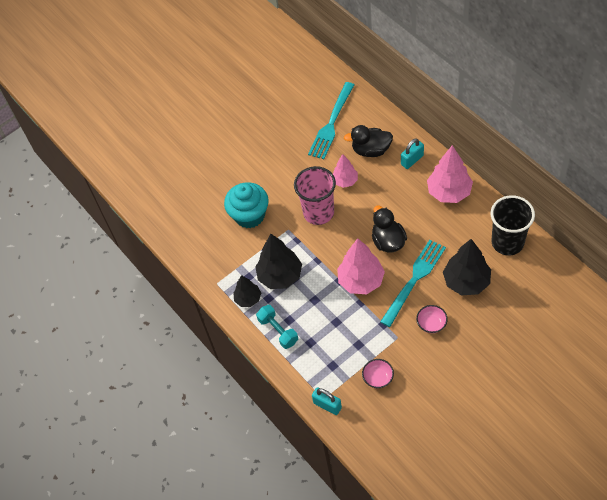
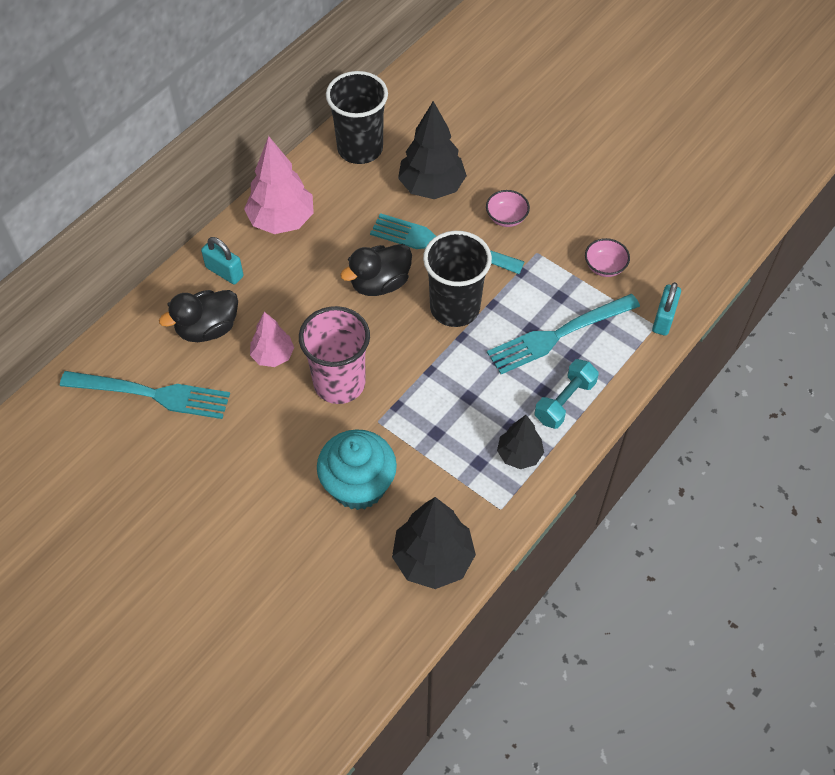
camera: 110 degrees left, 0 degrees up
black tree [255,234,302,289] -> black tree moved to [392,497,476,589]
pink tree [337,238,385,294] -> black cup [423,231,492,327]
black duck [344,125,393,157] -> black duck turned 75 degrees clockwise [159,290,238,342]
none -> turquoise fork [487,294,640,374]

